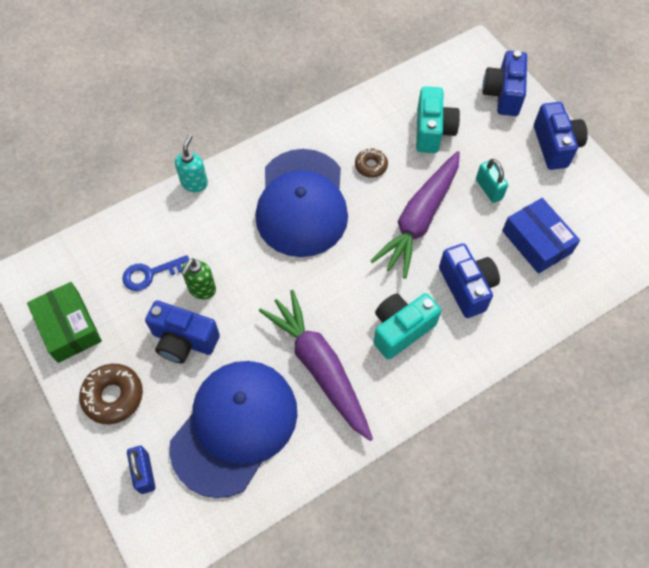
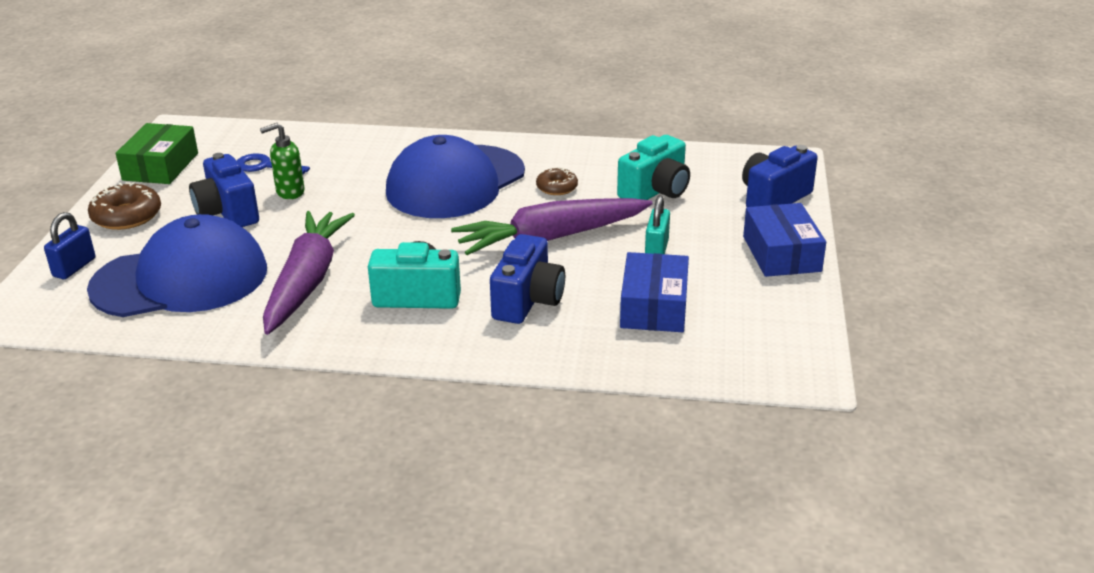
camera: 40 degrees right, 30 degrees down
turquoise soap dispenser [175,135,208,192] -> none
blue camera [534,102,588,170] -> blue box [743,203,826,277]

